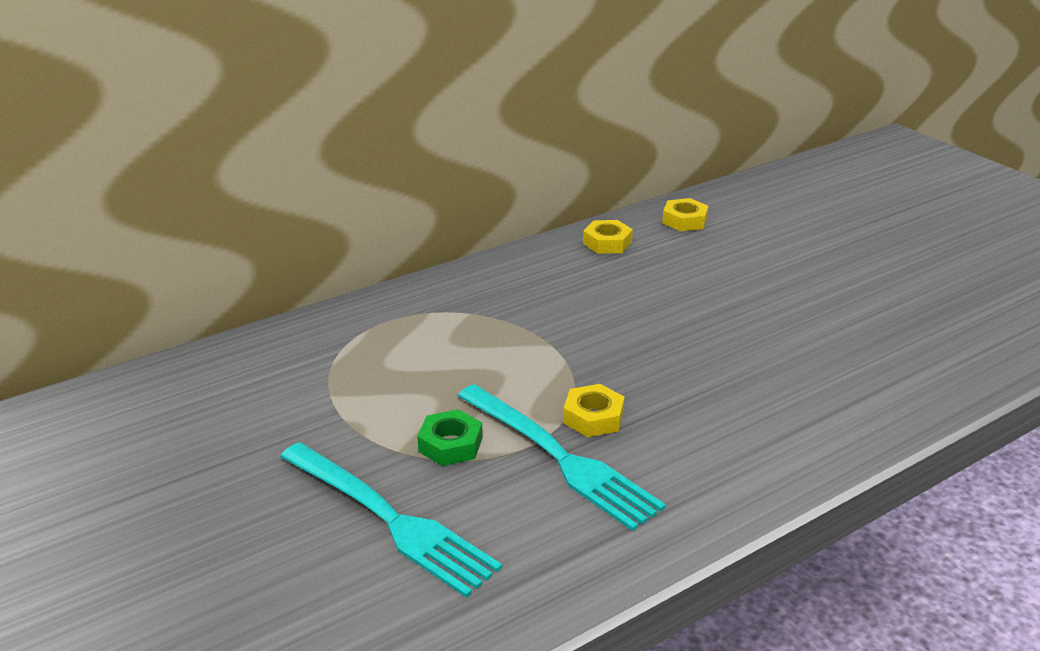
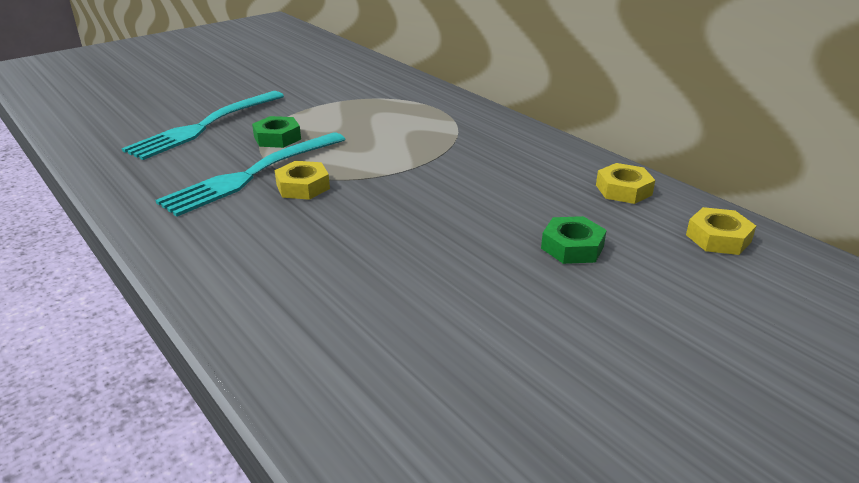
camera: 85 degrees right, 0 degrees up
none -> green nut [541,216,607,264]

